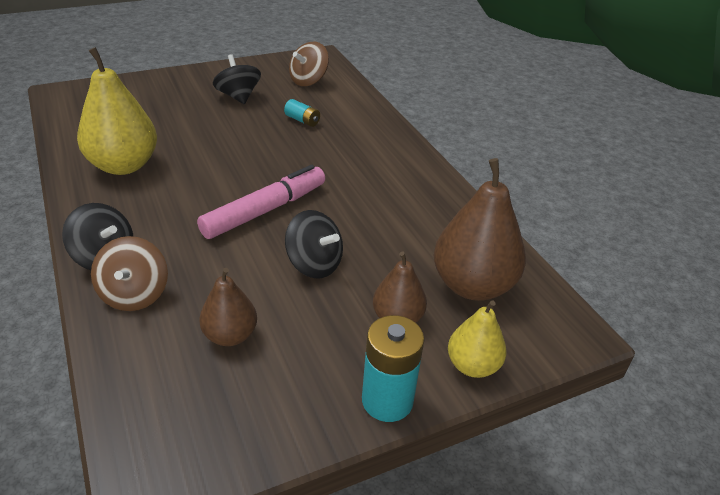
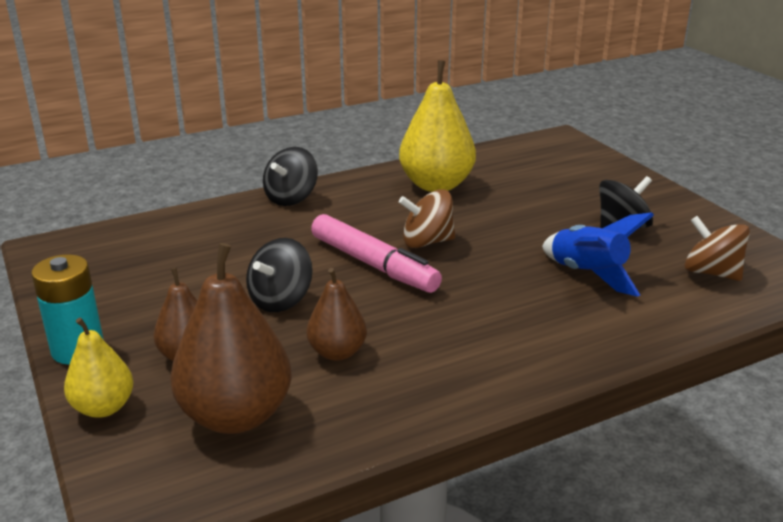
camera: 90 degrees right, 10 degrees down
brown spinning top [91,236,168,311] -> brown spinning top moved to [399,189,455,248]
brown pear [199,268,257,346] -> brown pear moved to [307,268,367,361]
turquoise battery [284,99,320,127] -> blue rocket [542,212,654,297]

